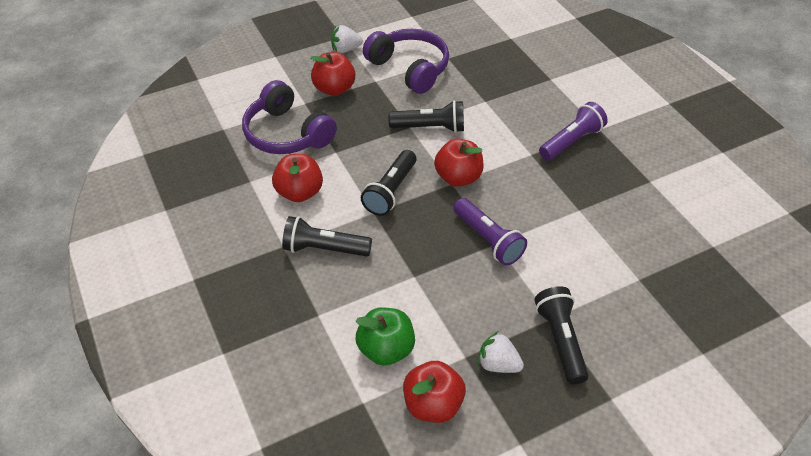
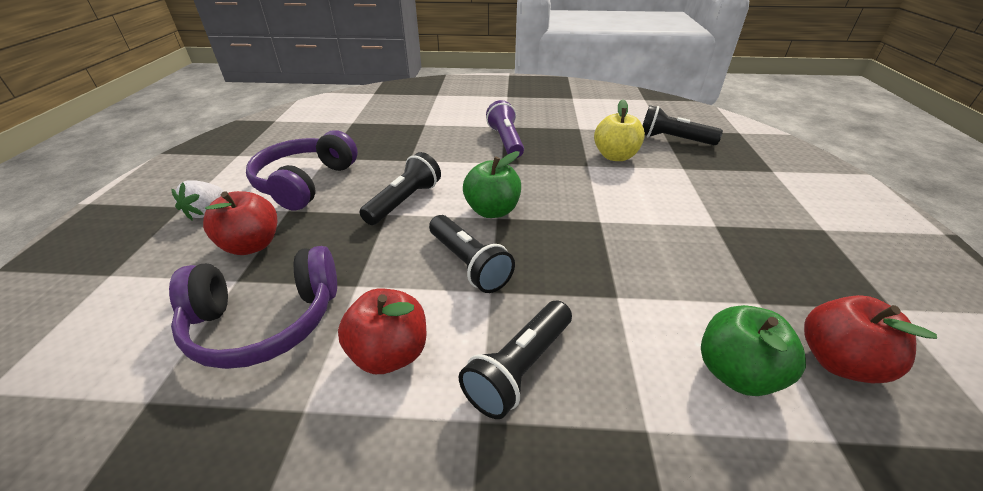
camera: 60 degrees left, 10 degrees down
purple headphones [363,29,449,94] -> purple headphones turned 60 degrees counterclockwise [246,130,358,211]
red apple [434,138,484,187] -> green apple [463,151,521,218]
purple flashlight [453,198,527,266] -> none
white strawberry [478,331,524,373] -> none
black flashlight [534,286,589,384] -> black flashlight moved to [642,105,723,145]
none -> yellow apple [594,99,645,161]

